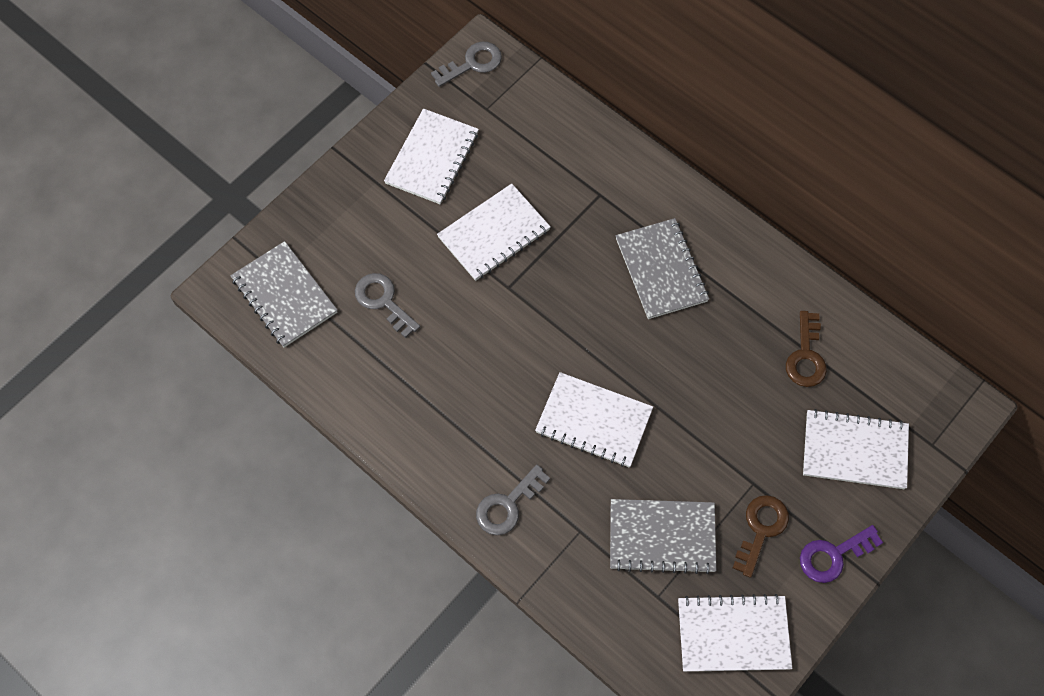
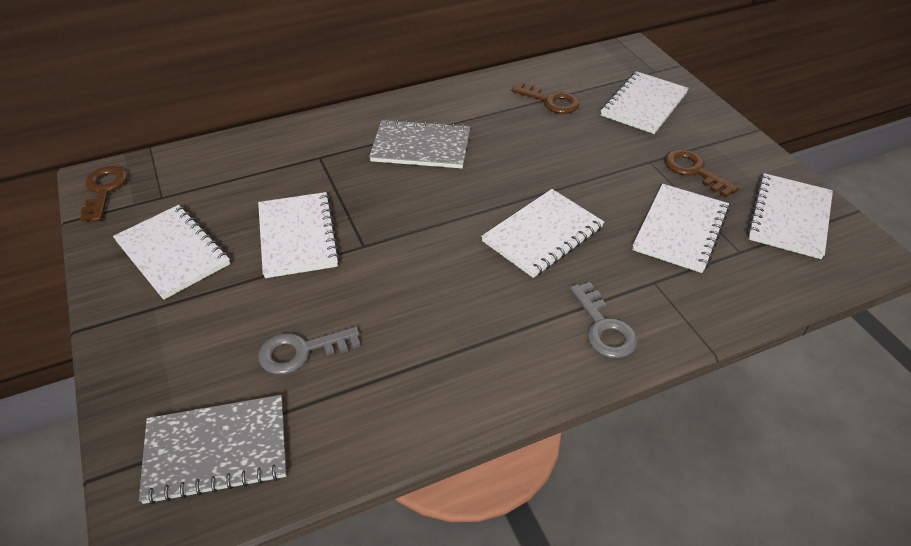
camera: 65 degrees left, 20 degrees down
grey key [431,41,502,87] -> brown key [80,166,128,222]
grey notebook [610,499,716,574] -> white notebook [632,184,730,273]
purple key [800,525,883,583] -> none

